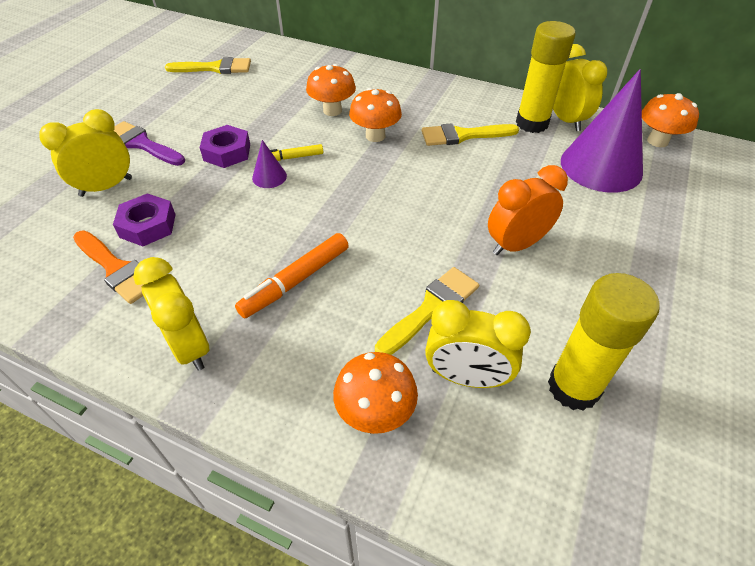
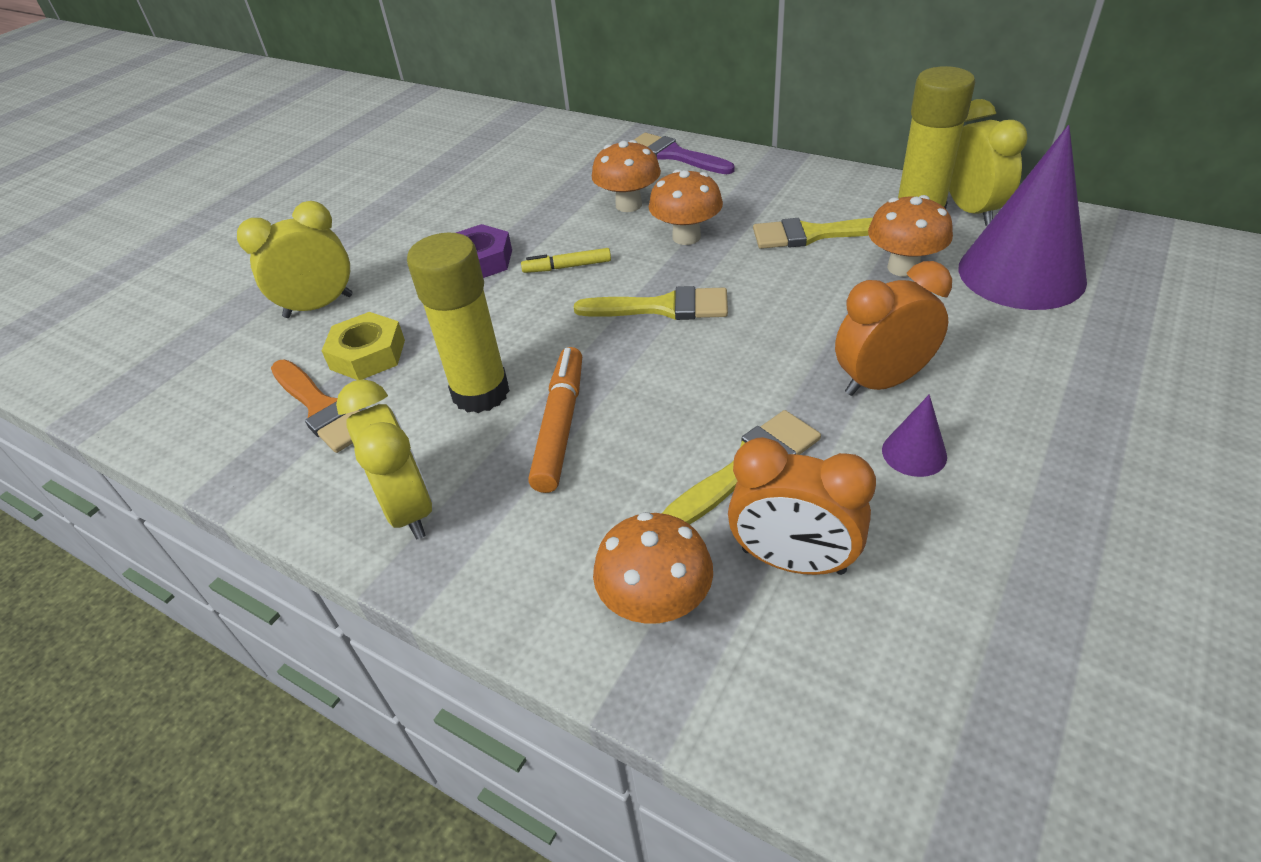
camera: 10 degrees right, 5 degrees down
purple brush [113,121,185,166] -> purple brush moved to [634,133,735,174]
purple nut [113,193,176,246] -> yellow nut [322,312,405,380]
yellow brush [165,57,251,74] -> yellow brush moved to [574,286,728,320]
orange marker [235,233,349,318] -> orange marker turned 135 degrees clockwise [528,347,582,493]
purple cone [252,140,287,188] -> purple cone moved to [882,394,947,477]
yellow clock [425,300,531,388] -> orange clock [728,437,876,575]
yellow glue stick [548,273,660,411] -> yellow glue stick moved to [407,232,510,413]
orange mushroom [642,93,699,147] -> orange mushroom moved to [868,195,953,277]

